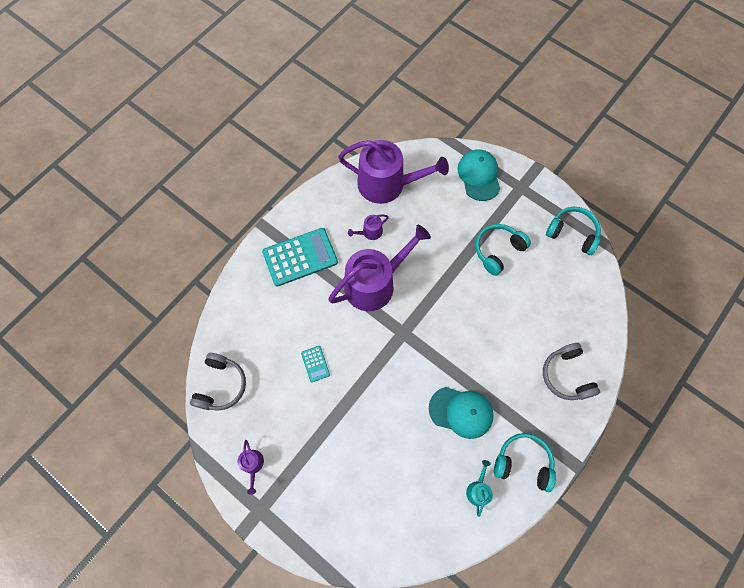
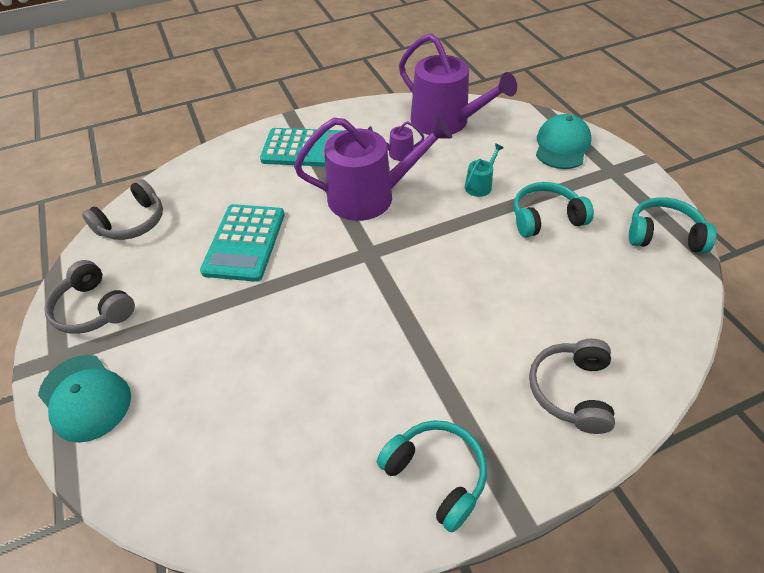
camera: 30 degrees right, 20 degrees down
purple watering can [238,440,264,495] -> grey headphones [44,260,135,334]
turquoise calculator [301,346,330,382] -> turquoise calculator [200,204,285,282], size x2.18
turquoise cap [429,387,494,439] -> turquoise cap moved to [38,355,131,443]
turquoise watering can [466,460,493,517] -> turquoise watering can moved to [465,144,504,197]
turquoise headphones [546,207,601,255] -> turquoise headphones turned 45 degrees counterclockwise [629,197,716,253]

